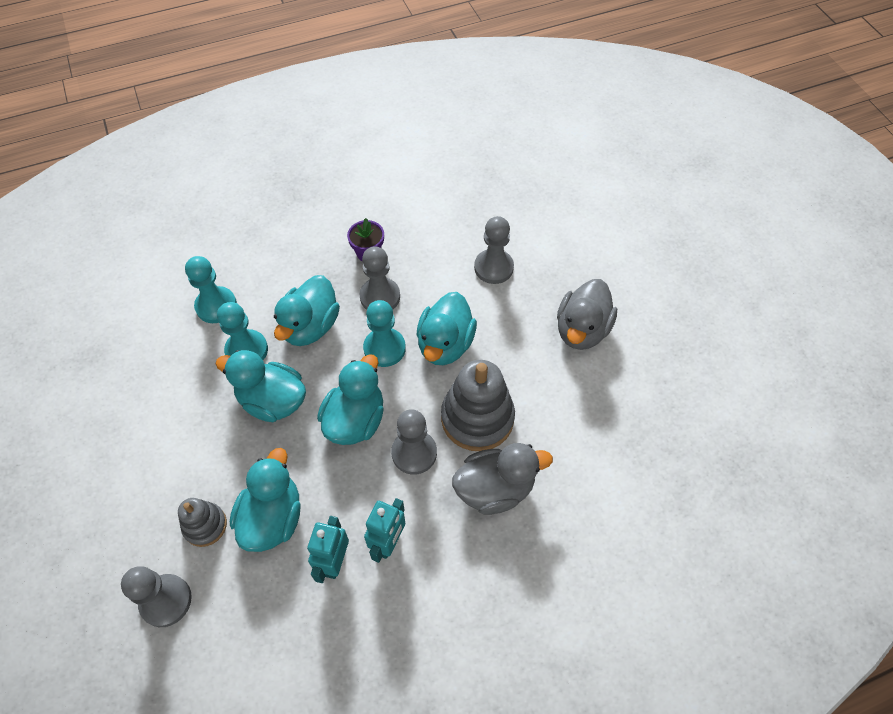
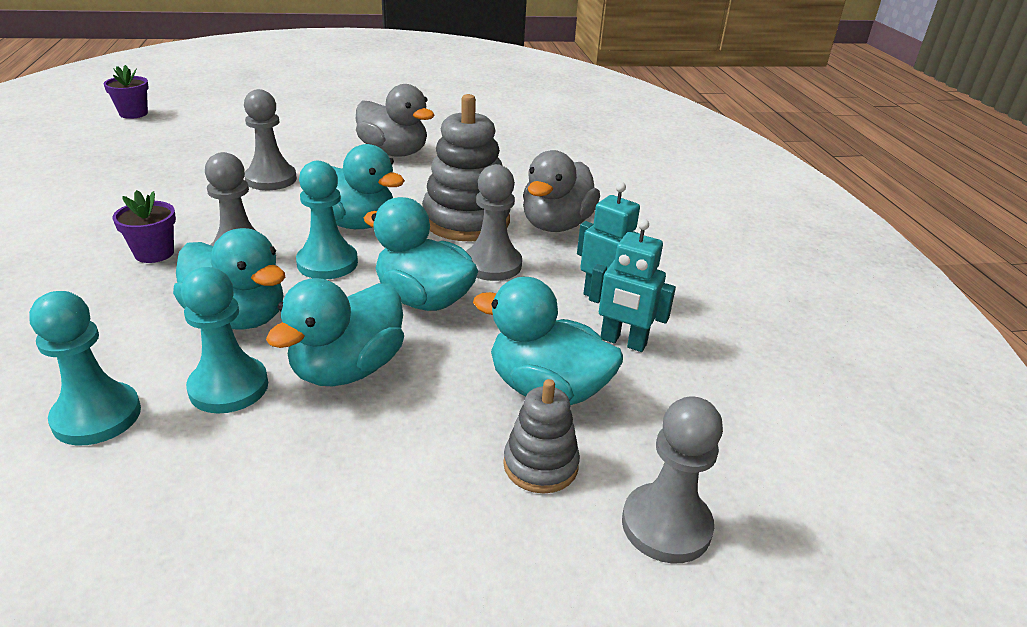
camera: 80 degrees left, 25 degrees down
grey duck [452,443,553,515] -> grey duck turned 150 degrees counterclockwise [523,150,600,232]
none -> purple flower pot [104,65,149,119]

